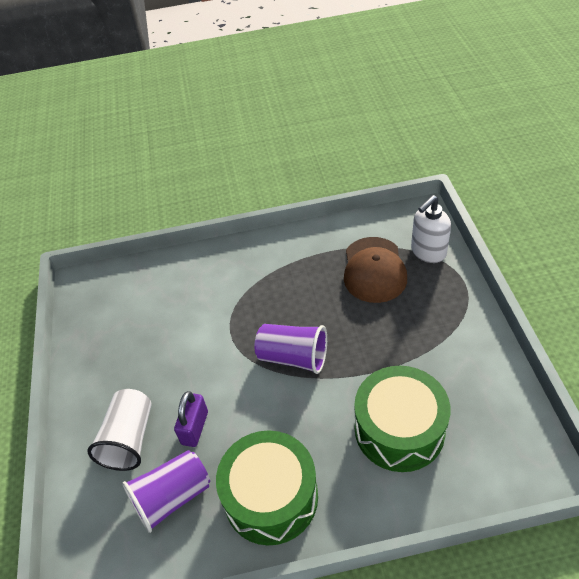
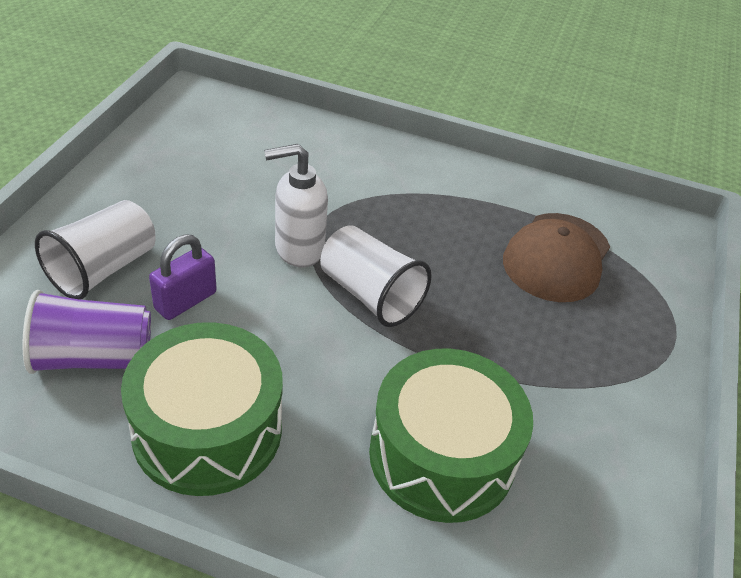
camera: 20 degrees right, 5 degrees down
purple cup [254,324,327,374] -> white cup [320,225,432,327]
white soap dispenser [411,195,451,263] -> white soap dispenser moved to [264,144,328,267]

